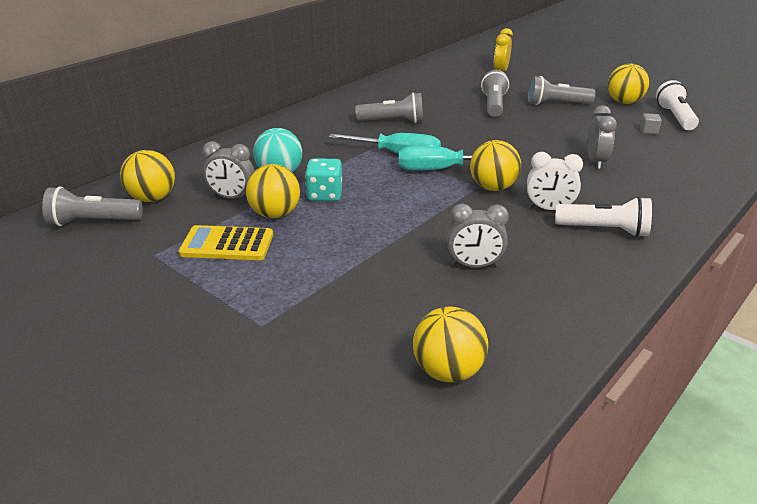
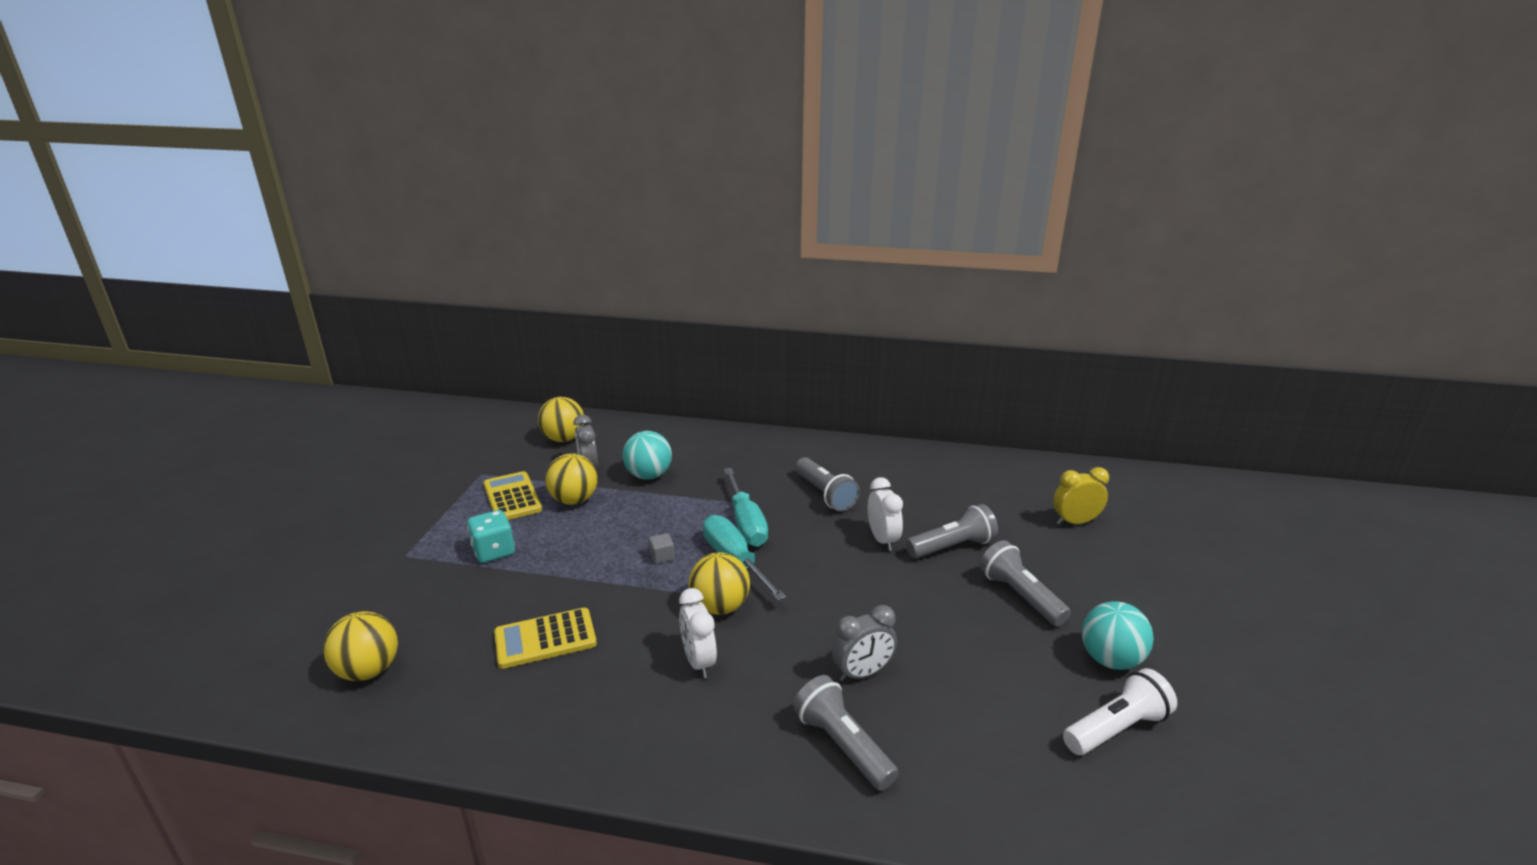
camera: 60 degrees right, 5 degrees down
grey flashlight [42,186,143,226] -> grey flashlight moved to [793,675,898,791]
turquoise dice [305,159,342,201] -> turquoise dice moved to [467,510,515,563]
grey clock [447,204,509,268] -> yellow calculator [494,608,597,669]
white flashlight [555,196,652,237] -> none
yellow ball [608,64,649,104] -> turquoise ball [1082,601,1154,670]
grey cube [640,113,662,134] -> grey cube moved to [649,533,675,564]
none -> white clock [868,477,903,551]

